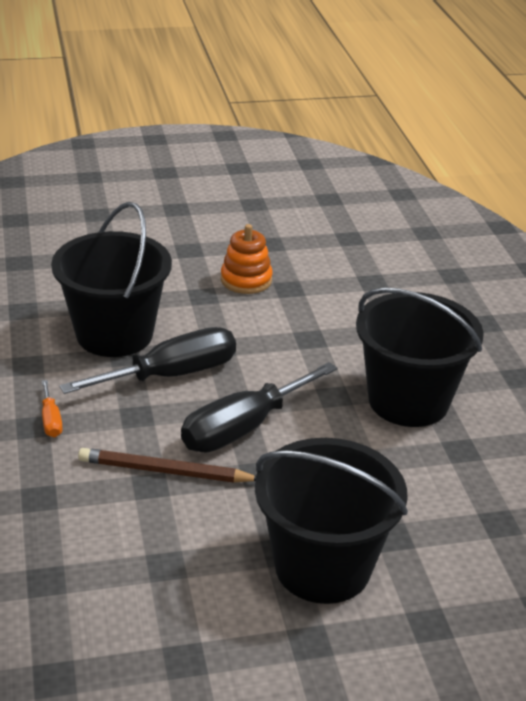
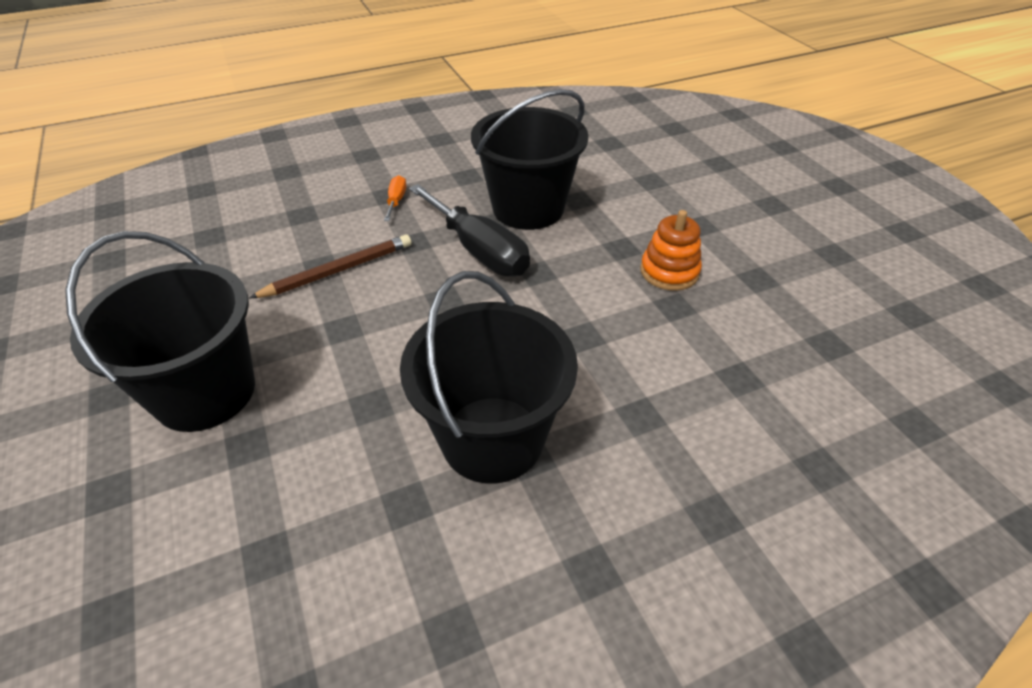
camera: 80 degrees right, 10 degrees up
orange screwdriver [42,380,63,437] -> orange screwdriver turned 120 degrees clockwise [384,175,406,221]
brown pencil [78,448,256,483] -> brown pencil turned 60 degrees clockwise [249,234,411,298]
black screwdriver [181,362,337,452] -> none

